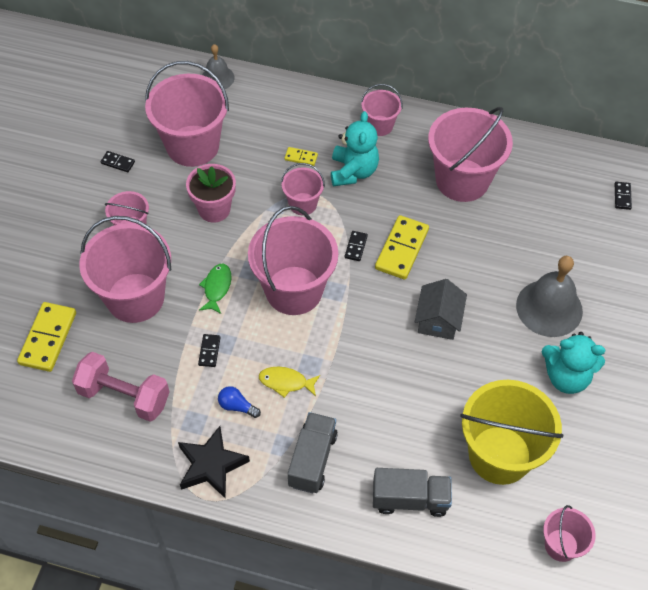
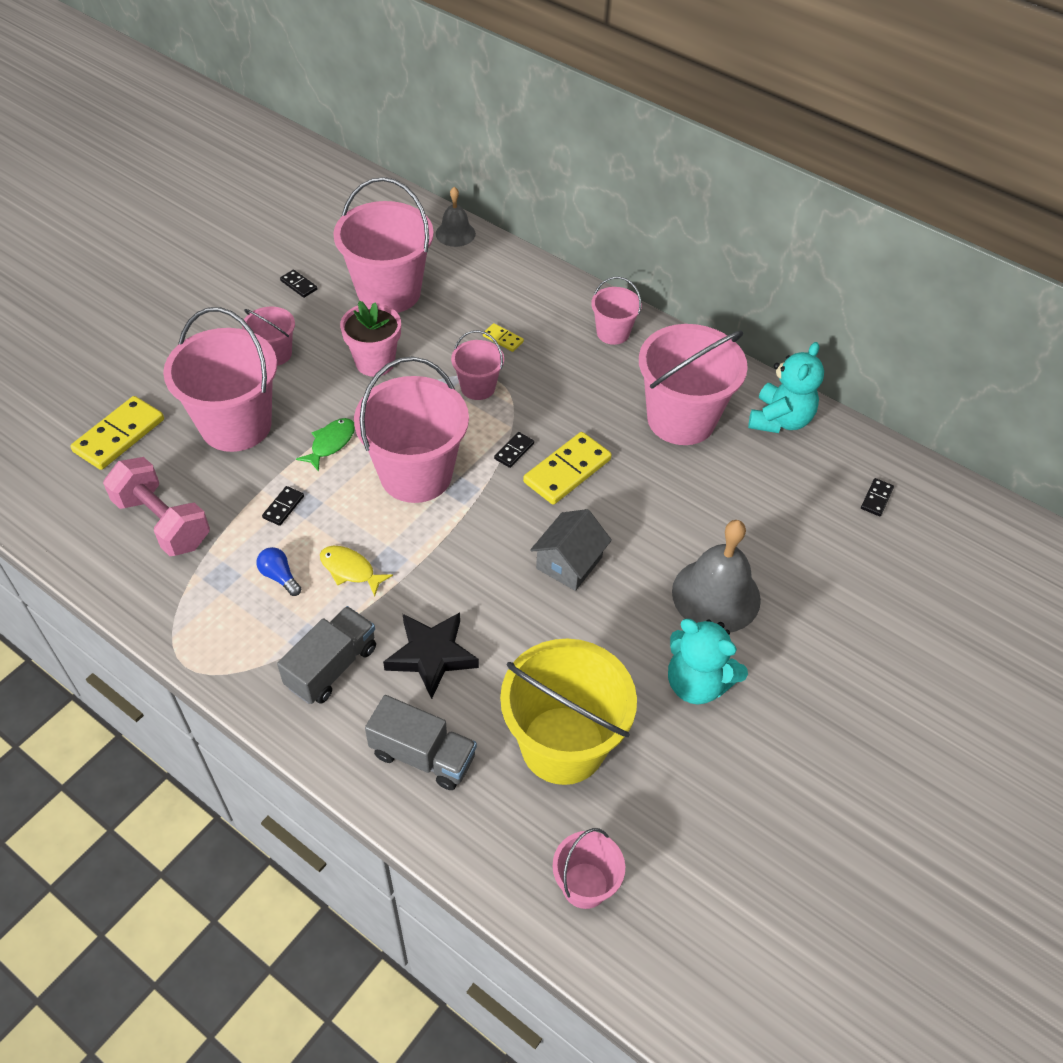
camera: 20 degrees right, 5 degrees down
black star [178,426,250,499] -> black star moved to [383,612,479,699]
turquoise teddy bear [331,111,379,186] -> turquoise teddy bear moved to [748,342,824,433]

